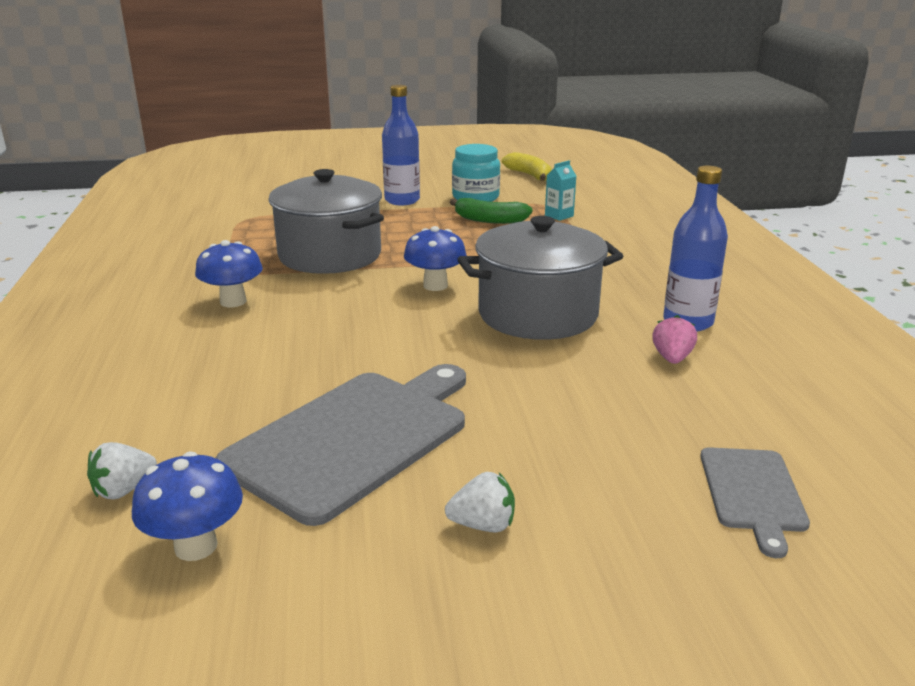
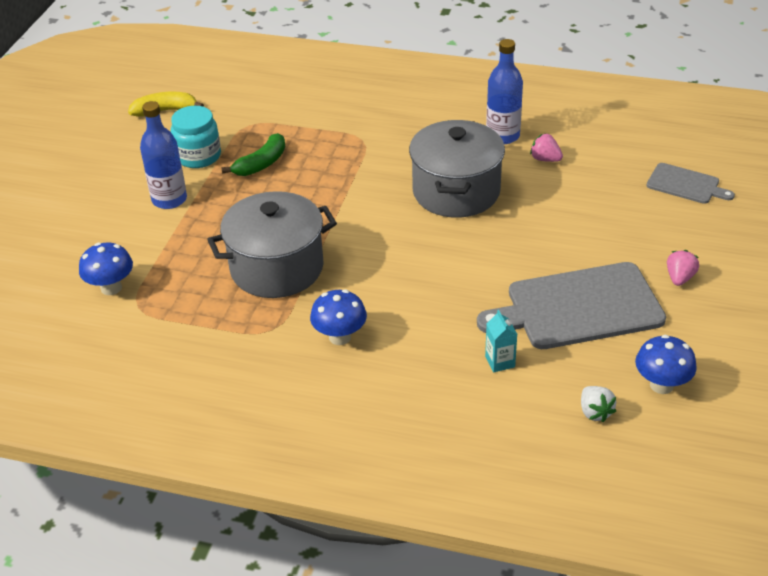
camera: 65 degrees left, 15 degrees up
grey cutting board [216,364,466,526] -> grey cutting board turned 75 degrees counterclockwise [477,262,666,349]
blue mushroom [404,226,467,291] -> blue mushroom moved to [79,243,133,295]
white strawberry [445,472,515,532] -> pink strawberry [667,250,699,286]
turquoise carton [545,160,576,221] -> turquoise carton moved to [485,310,517,373]

